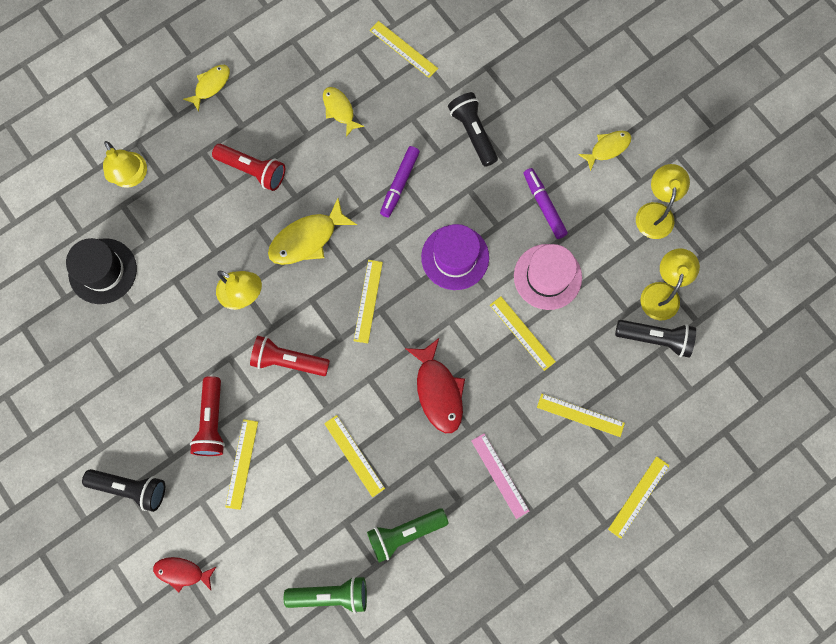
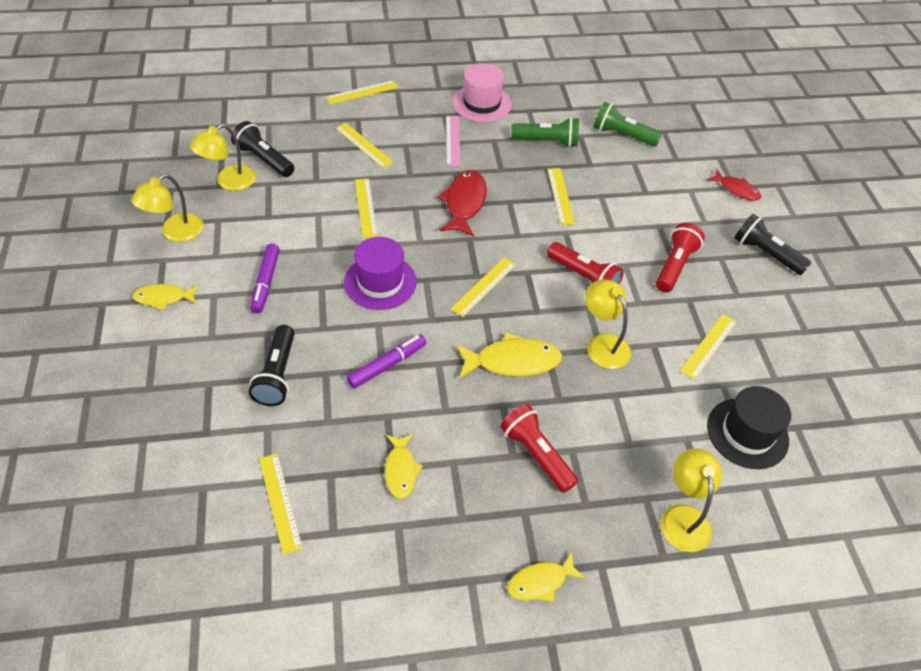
camera: 155 degrees left, 25 degrees down
yellow ruler [225,419,258,510] -> yellow ruler moved to [680,314,737,380]
pink hat [514,244,582,310] -> pink hat moved to [453,63,511,122]

